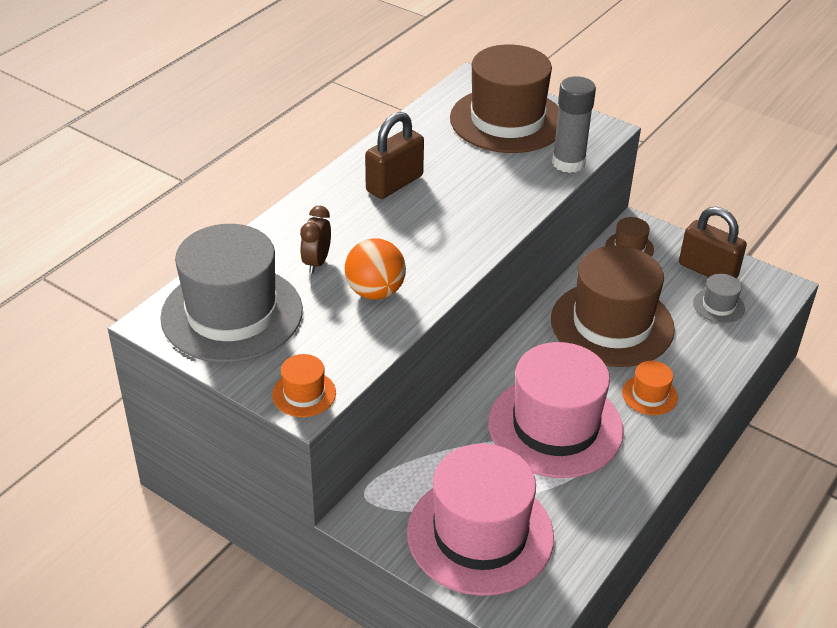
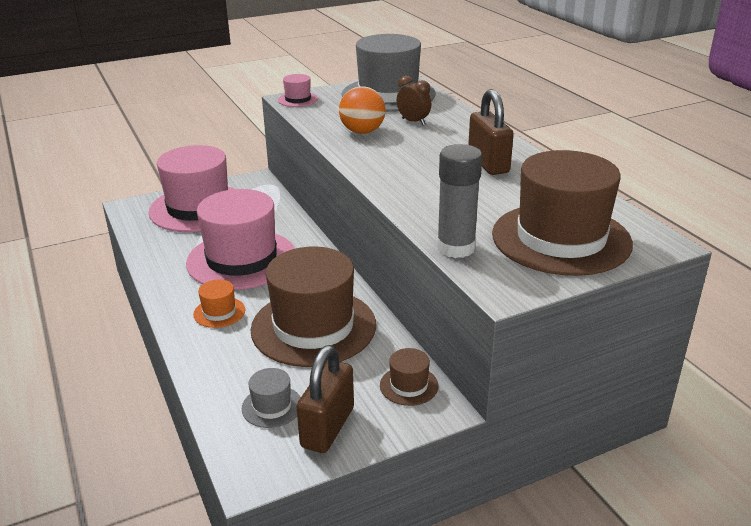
camera: 120 degrees right, 10 degrees down
orange hat [272,354,336,417] -> pink hat [278,74,318,107]
brown padlock [679,206,747,278] -> brown padlock turned 45 degrees counterclockwise [297,345,354,453]

